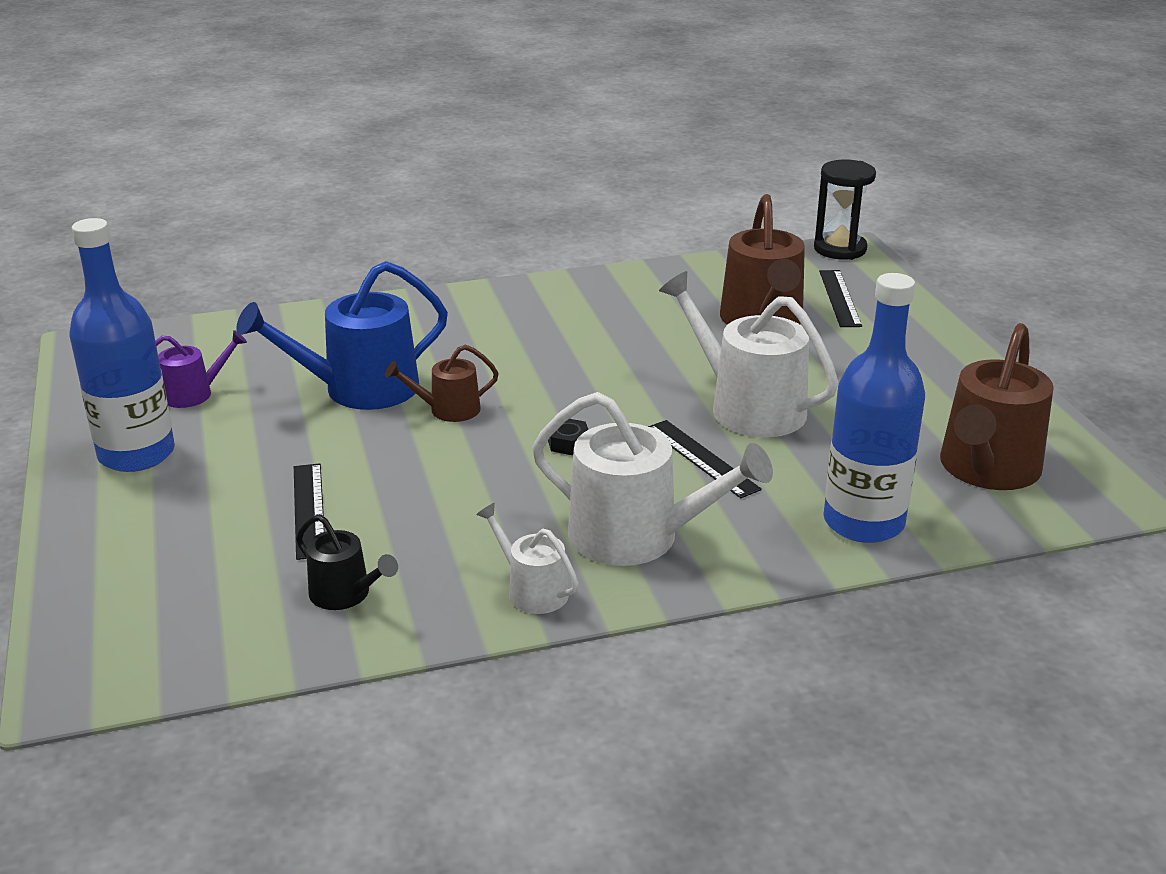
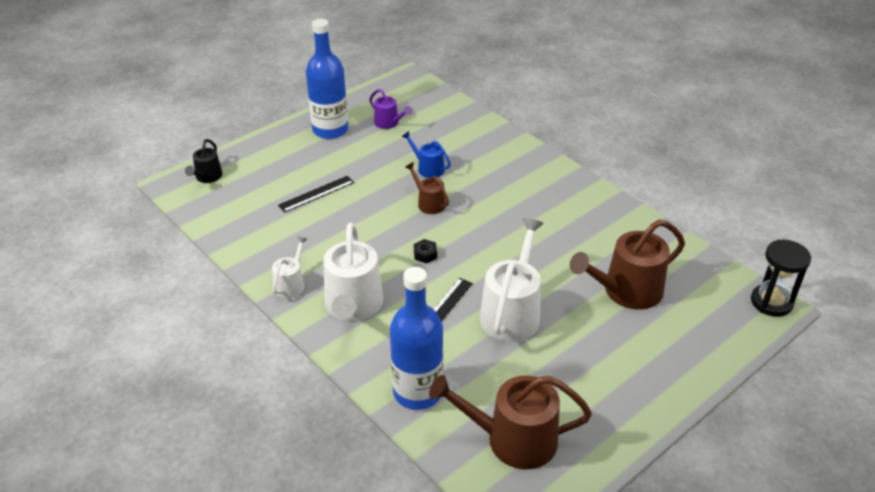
camera: 65 degrees right, 10 degrees up
blue watering can [236,261,448,410] -> blue watering can [402,131,451,178], size x0.52
black watering can [296,514,398,610] -> black watering can moved to [185,139,223,183]
black ruler [819,270,862,327] -> none

